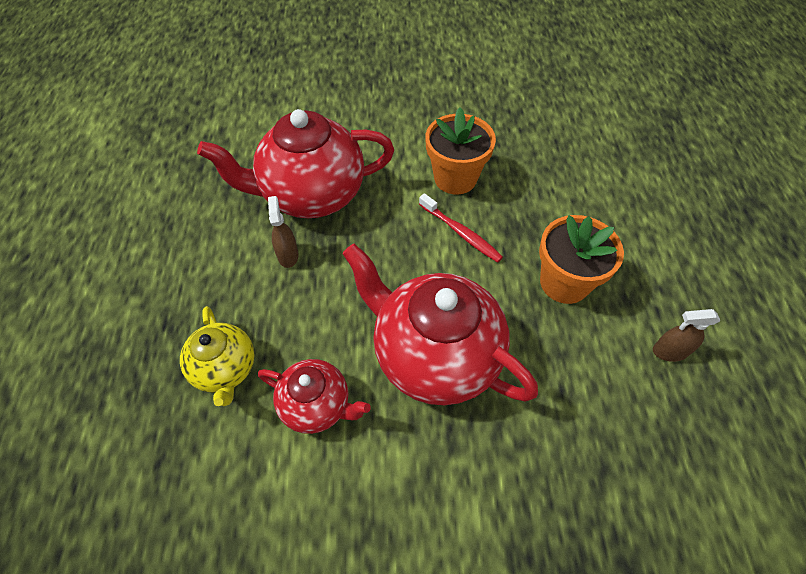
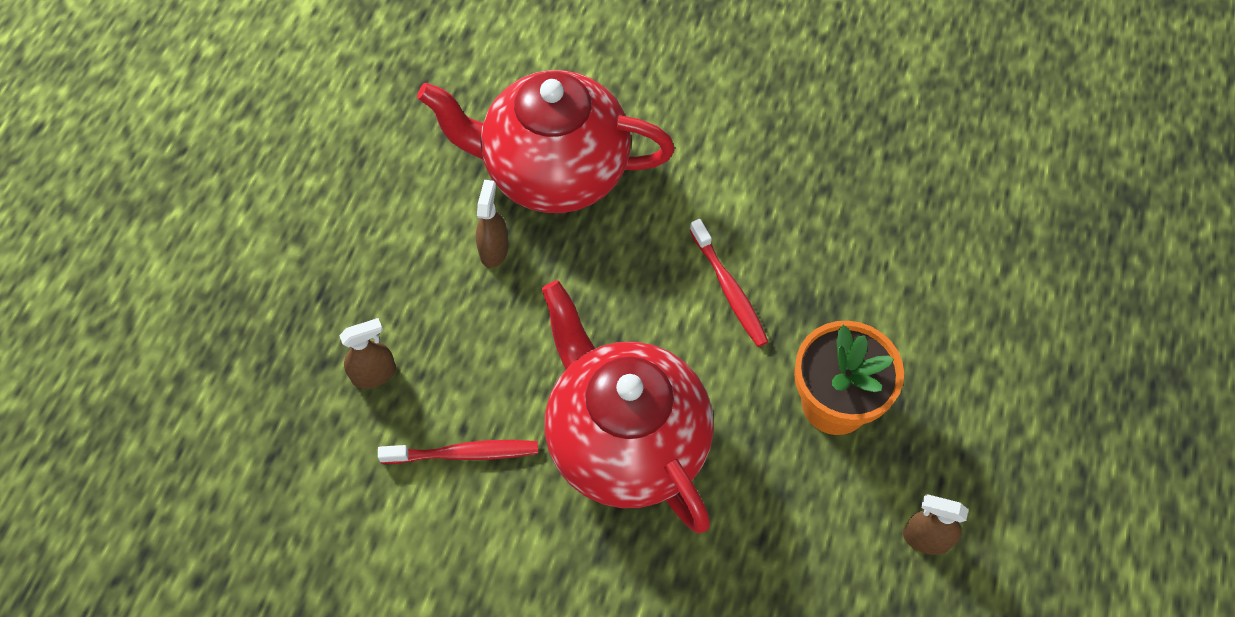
camera: 20 degrees right, 5 degrees up
yellow teapot [180,306,255,406] -> brown spray bottle [339,318,396,389]
red teapot [258,359,371,434] -> red toothbrush [378,440,538,464]
orange flower pot [425,108,496,195] -> none

